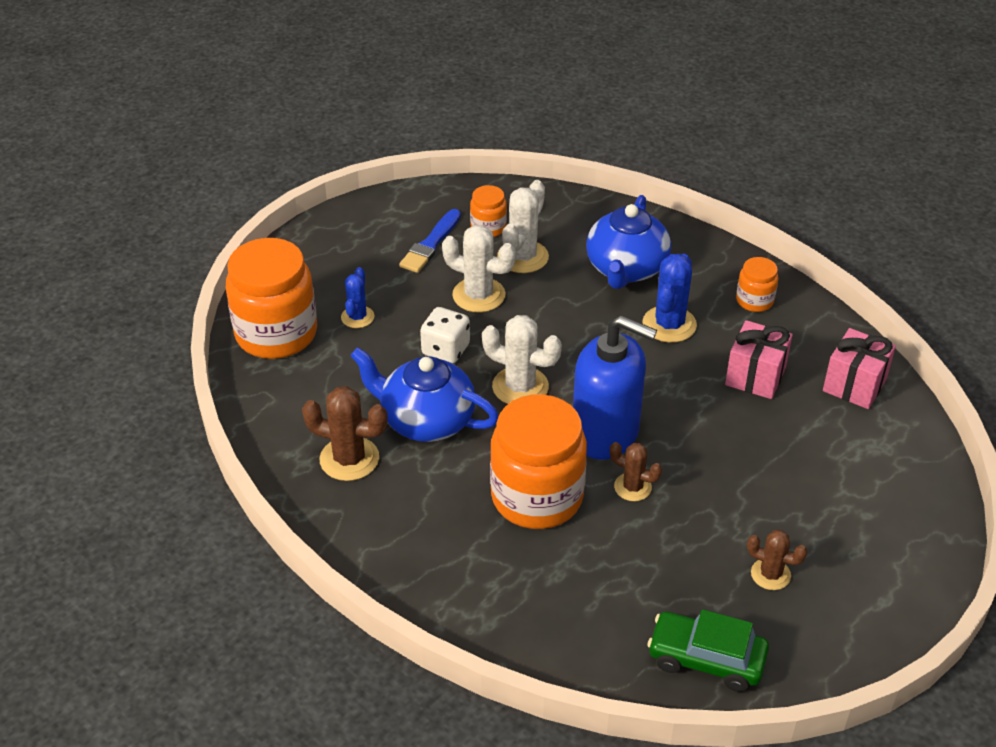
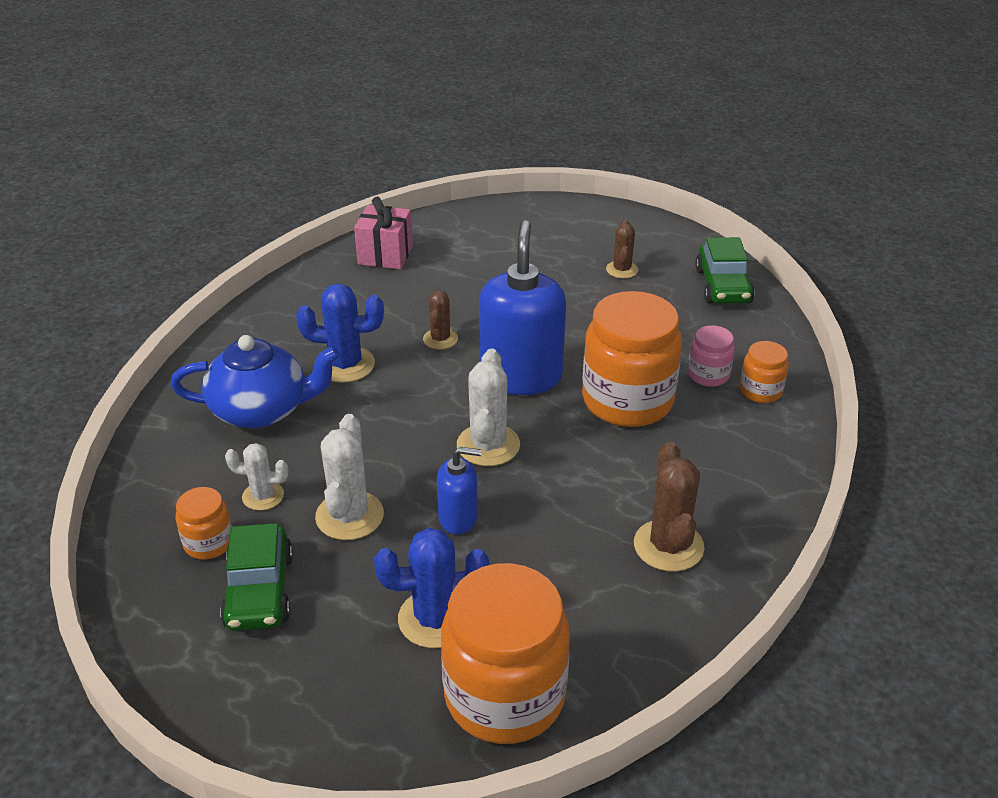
camera: 110 degrees left, 5 degrees down
blue cactus [341,267,375,328] -> blue cactus [374,528,489,648], size x1.61
blue teapot [350,347,499,442] -> none
blue brush [399,209,461,273] -> green car [220,523,293,631]
white dice [420,307,470,363] -> blue soap dispenser [437,447,482,534]
white cactus [497,180,549,273] -> white cactus [225,443,289,510], size x0.62
brown cactus [610,442,662,501] -> brown cactus moved to [423,290,458,349]
pink gift [725,320,793,399] -> none
orange jar [736,257,778,312] -> orange jar moved to [740,341,789,403]
none -> pink jar [688,325,735,387]

